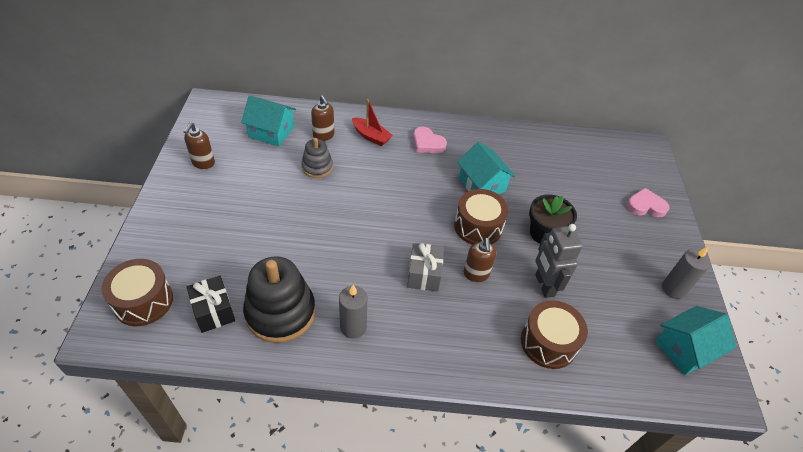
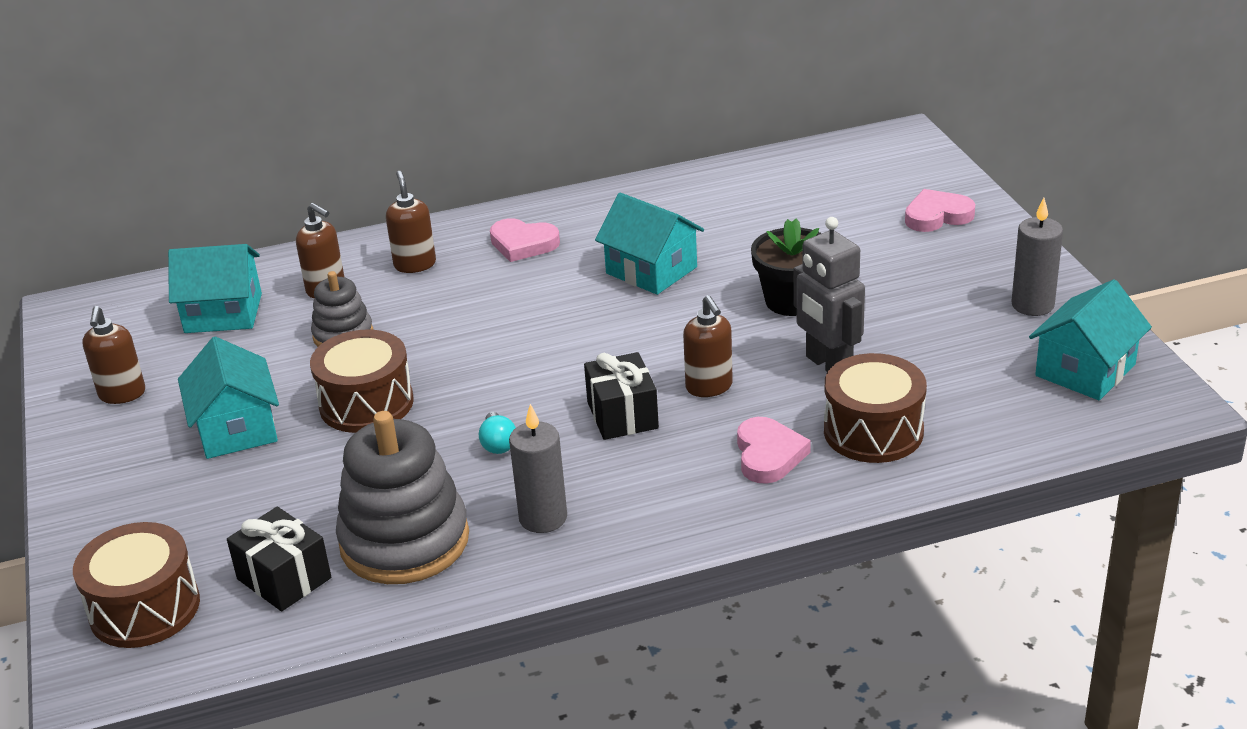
camera: 15 degrees left, 15 degrees down
black stacking toy [243,256,315,343] -> grey stacking toy [336,411,469,584]
red boat [352,99,393,146] -> brown soap dispenser [386,171,436,273]
grey gift [407,243,444,292] -> black gift [584,352,659,440]
brown drum [454,189,509,245] -> brown drum moved to [310,329,414,433]
none -> turquoise house [178,337,279,459]
none -> turquoise light bulb [479,412,516,454]
none -> pink heart [737,417,811,484]

